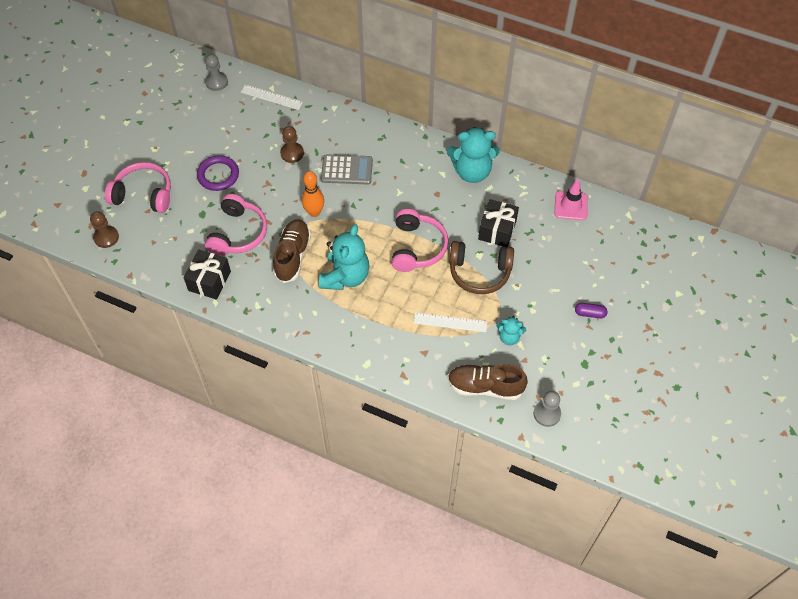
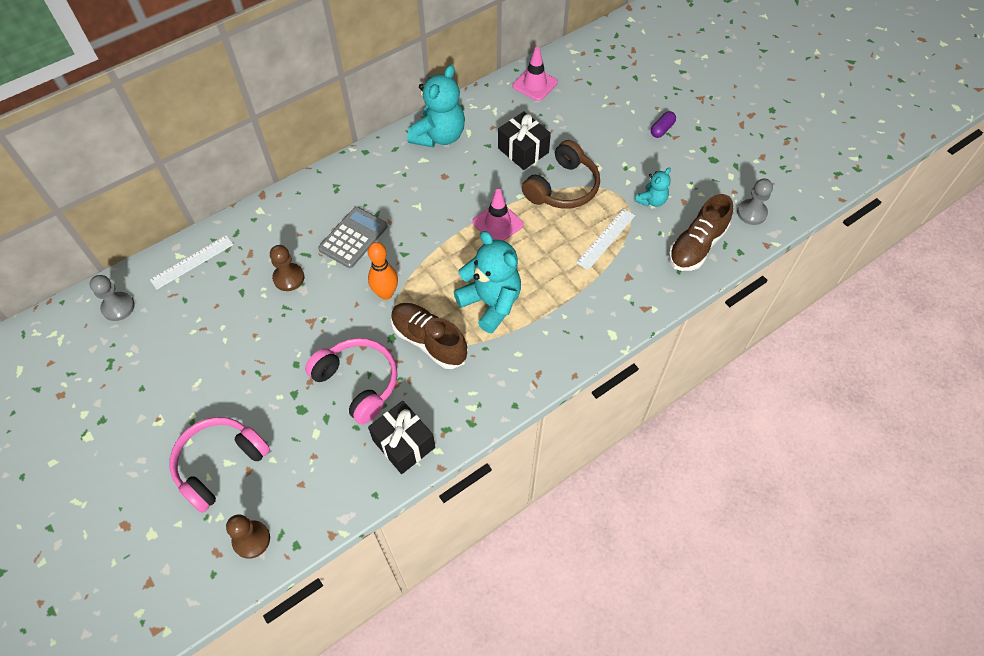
camera: 60 degrees left, 0 degrees up
purple ring [197,155,239,191] -> none
pink headphones [391,209,448,272] -> pink traffic cone [472,189,524,241]

